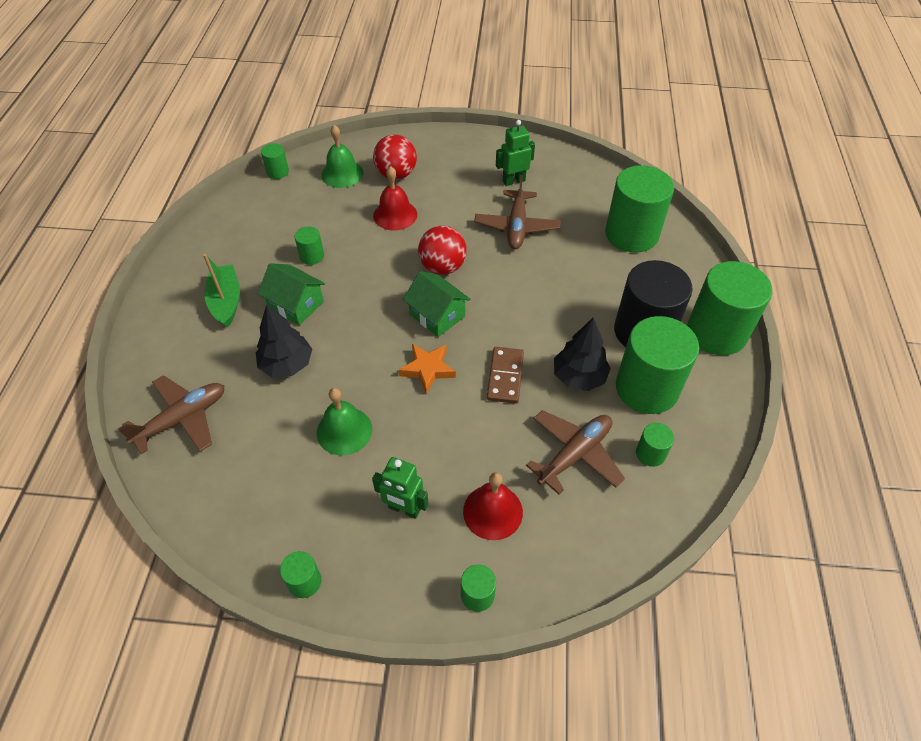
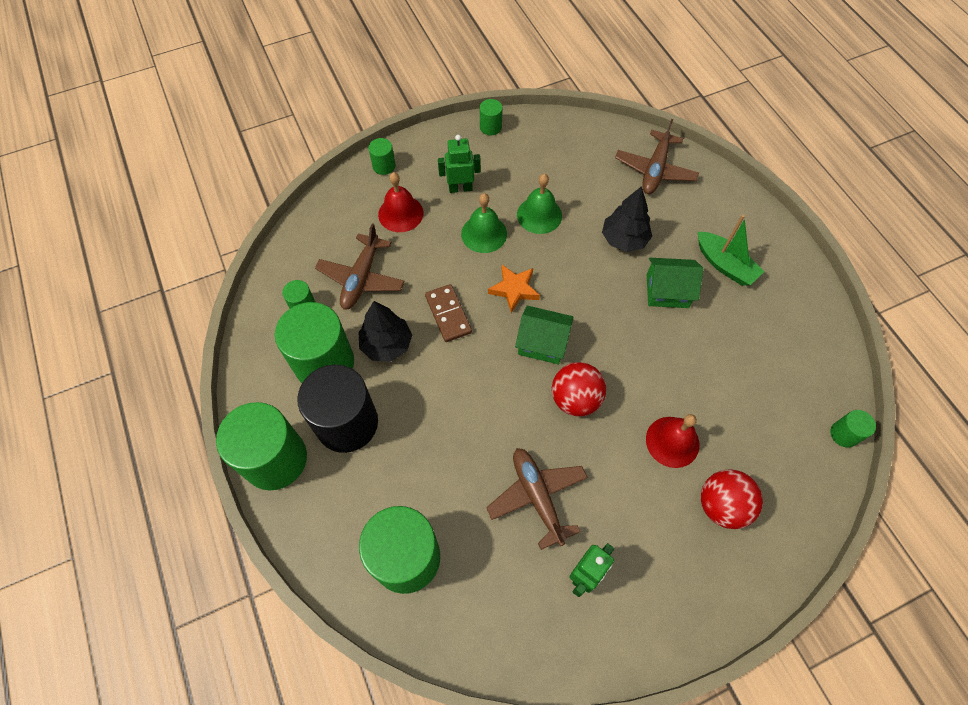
camera: 150 degrees right, 10 degrees up
green cylinder [294,226,324,265] -> none
green bell [321,125,363,188] -> green bell moved to [461,193,507,253]

